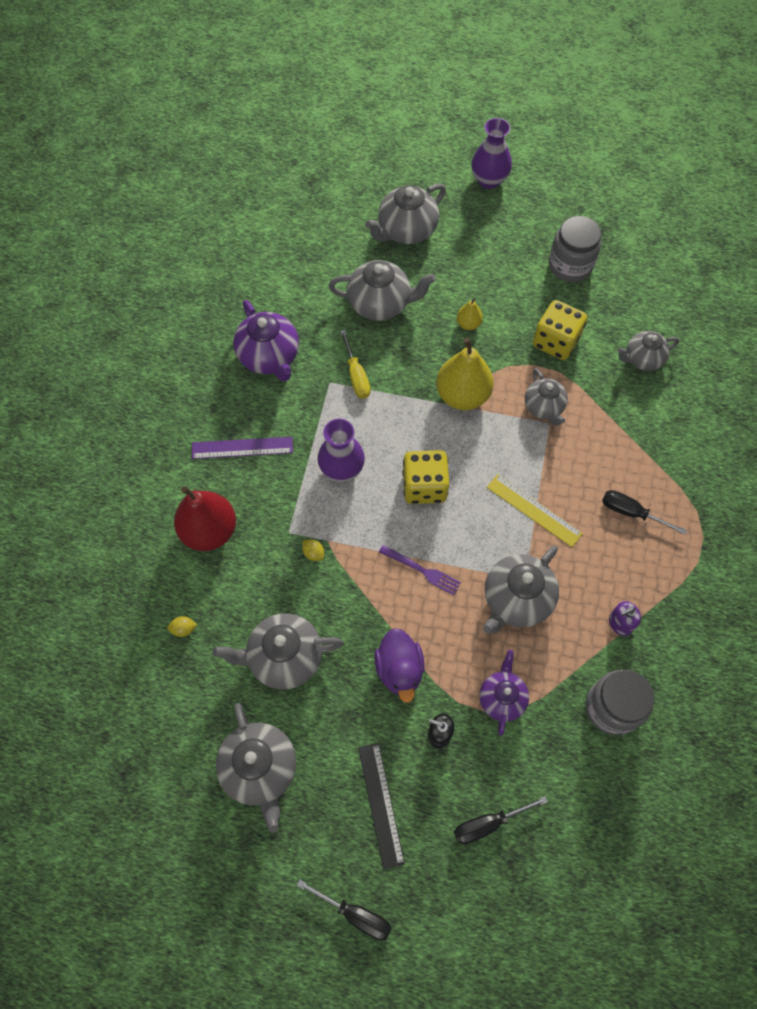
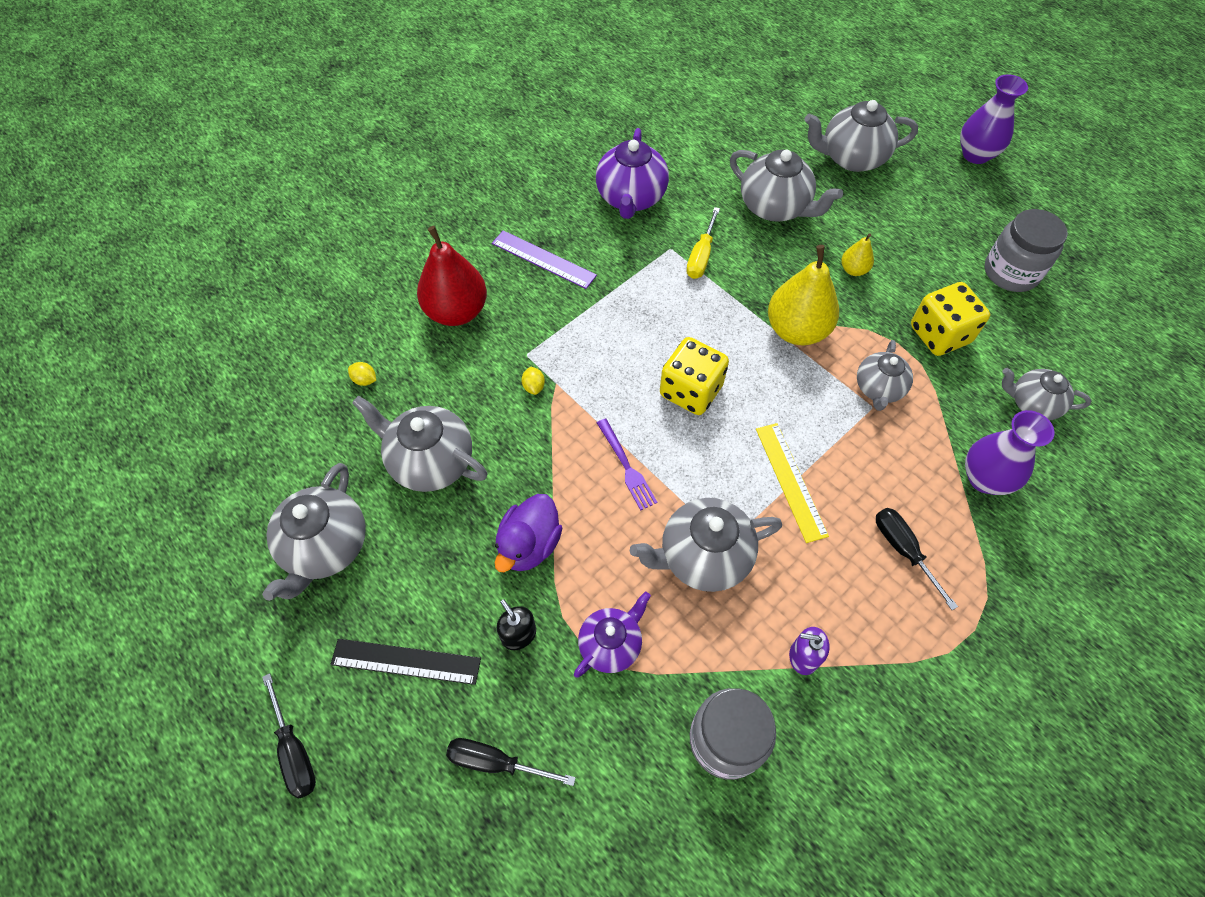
camera: 35 degrees right, 5 degrees down
purple vase [318,419,365,482] -> purple vase moved to [965,410,1054,495]
black ruler [358,743,405,869] -> black ruler turned 75 degrees clockwise [330,639,481,685]

